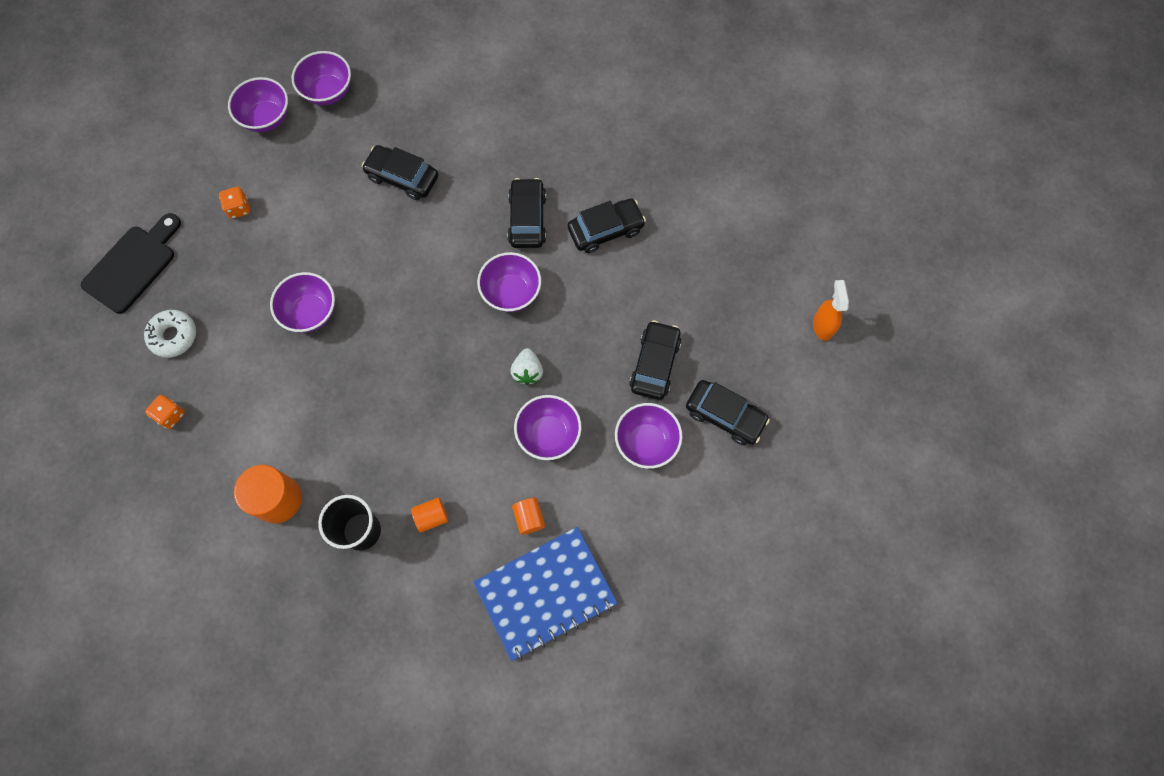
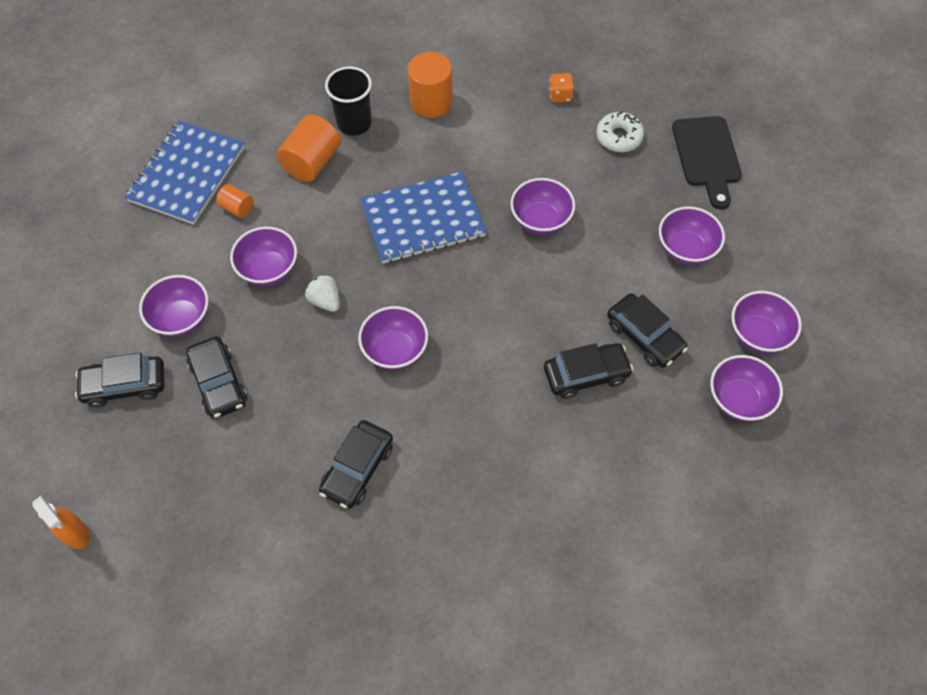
camera: 140 degrees right, 10 degrees down
orange dice [219,187,250,219] -> purple bowl [659,206,725,265]
orange cylinder [411,497,448,533] -> orange cylinder [276,114,341,182], size x1.86
black car [507,178,546,248] -> black car moved to [607,293,688,368]
none -> blue notebook [360,172,486,264]

